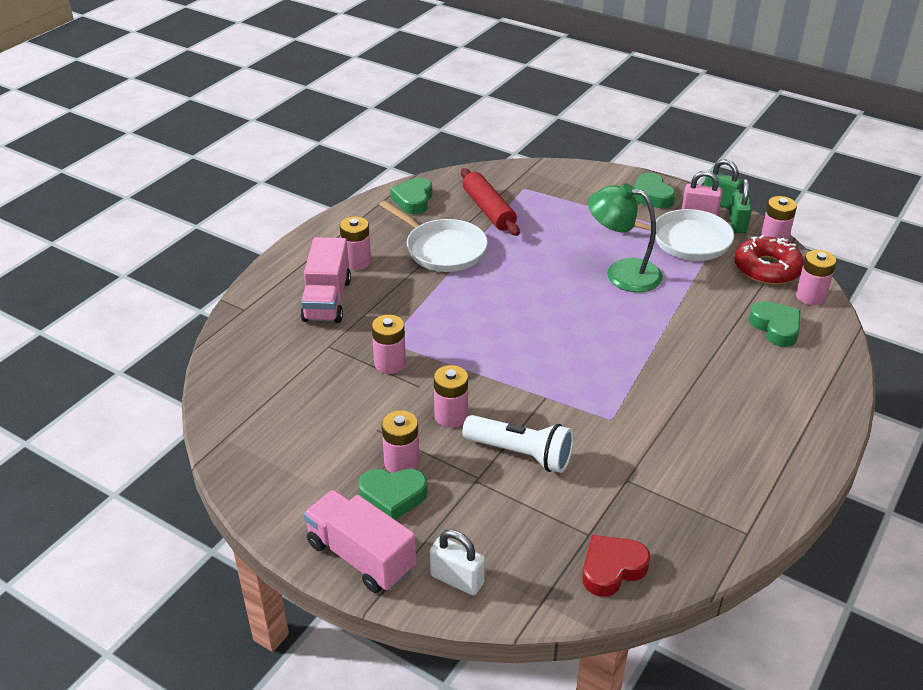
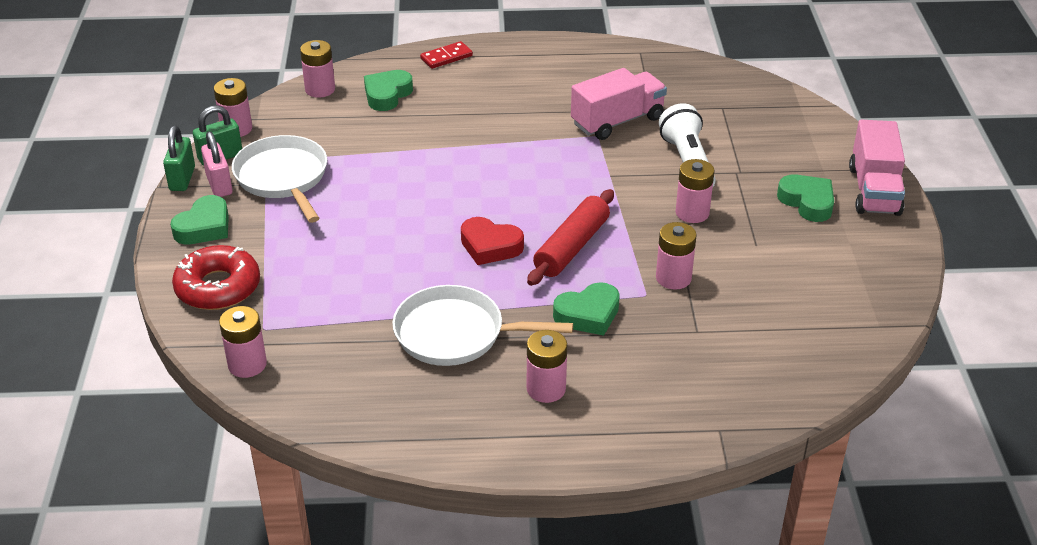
camera: 125 degrees left, 0 degrees up
pink truck [300,237,351,323] -> pink truck moved to [571,68,667,140]
white pan [379,201,488,272] -> white pan turned 90 degrees counterclockwise [392,285,573,366]
pink battery [382,410,419,473] -> pink battery moved to [219,306,267,378]
green heart [390,177,432,214] -> green heart moved to [553,282,620,336]
white padlock [430,529,485,596] -> none
red rolling pin [461,168,520,236] -> red rolling pin moved to [527,189,614,286]
red heart [582,535,650,597] -> red heart moved to [461,217,524,265]
green lamp [588,183,663,292] -> none
red donut [734,235,804,285] -> red donut moved to [172,245,260,310]
none -> red domino [420,41,473,69]

